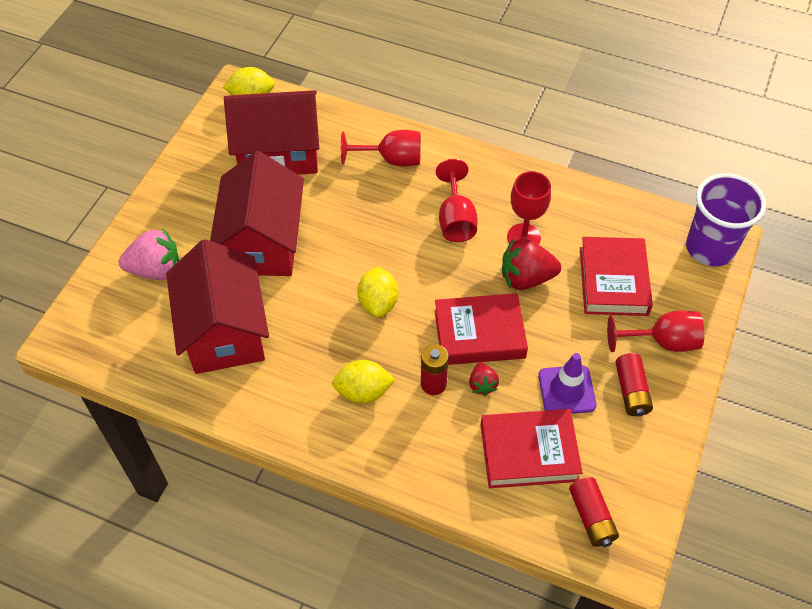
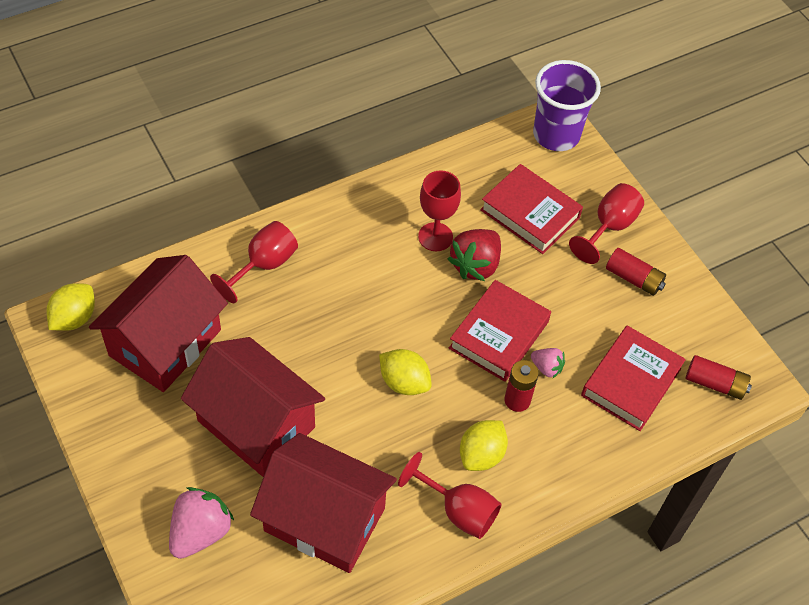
camera: 55 degrees left, 0 degrees up
red goblet [436,159,478,242] -> red goblet moved to [398,452,502,539]
red strawberry [469,363,499,396] -> pink strawberry [531,348,565,379]
purple traffic cone [538,353,596,414] -> none

